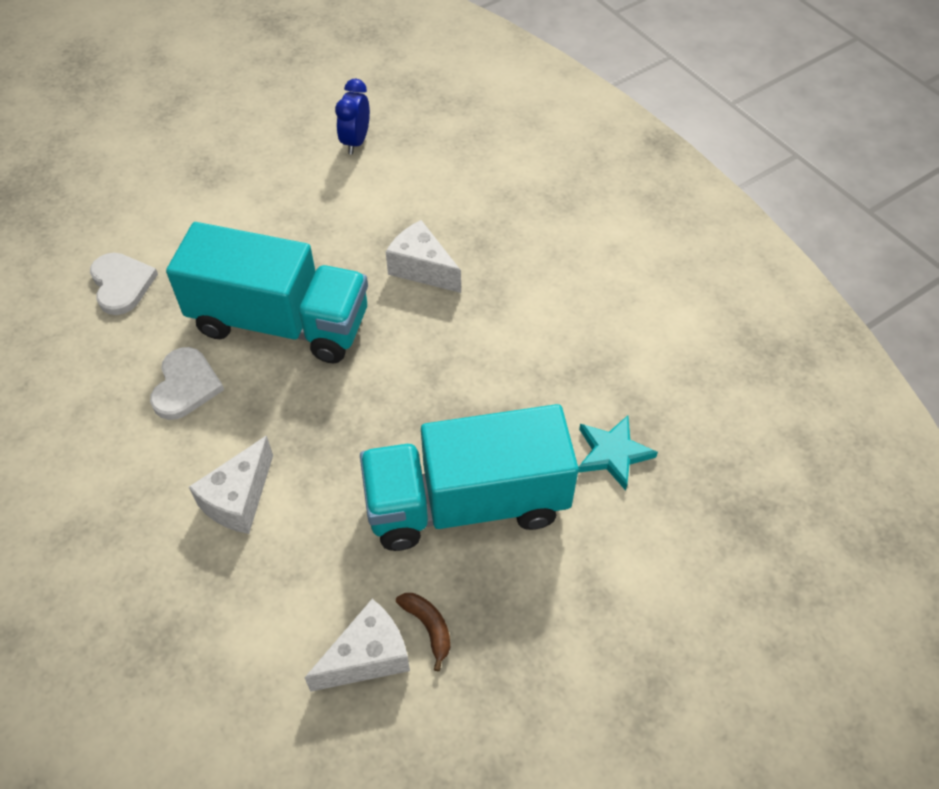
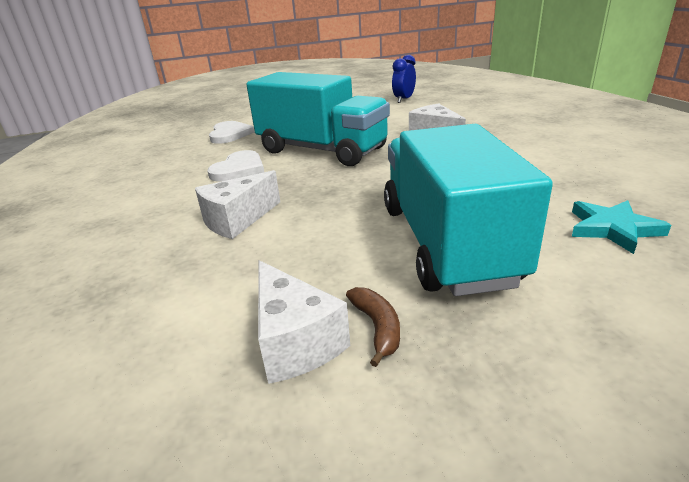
camera: 20 degrees right, 25 degrees down
white cheese [304,599,410,692] -> white cheese turned 75 degrees clockwise [258,260,350,384]
turquoise truck [360,404,579,551] -> turquoise truck turned 75 degrees clockwise [384,124,553,296]

